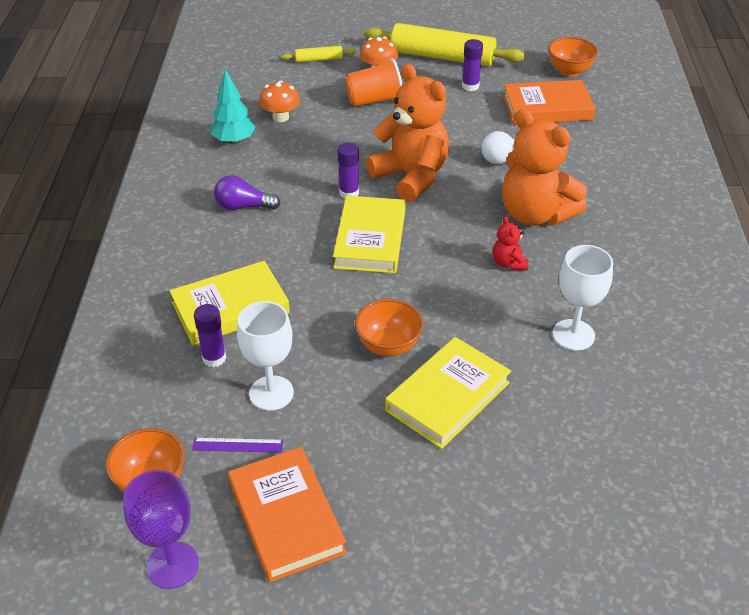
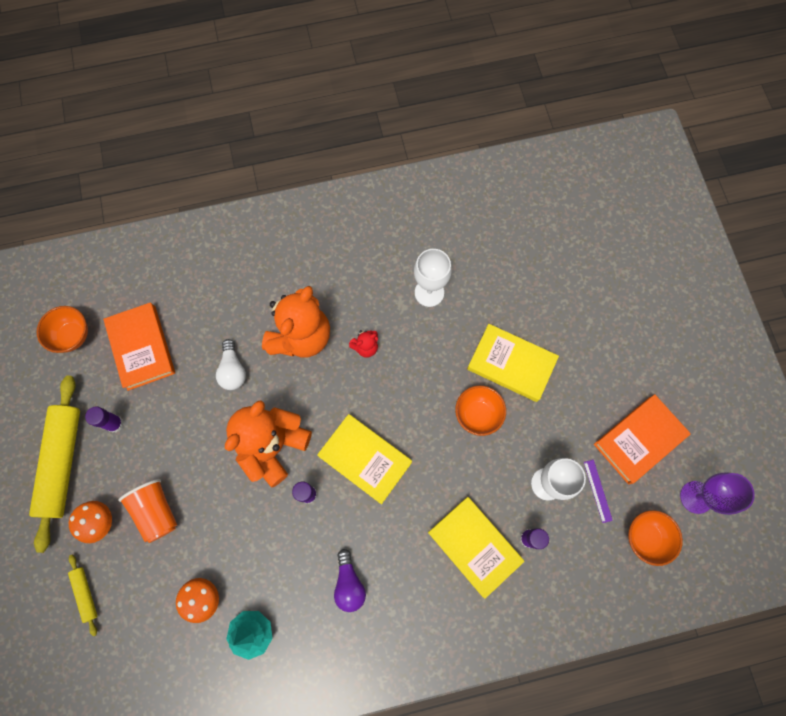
camera: 105 degrees left, 30 degrees up
yellow book [333,196,406,273] -> yellow book turned 45 degrees clockwise [317,414,412,504]

